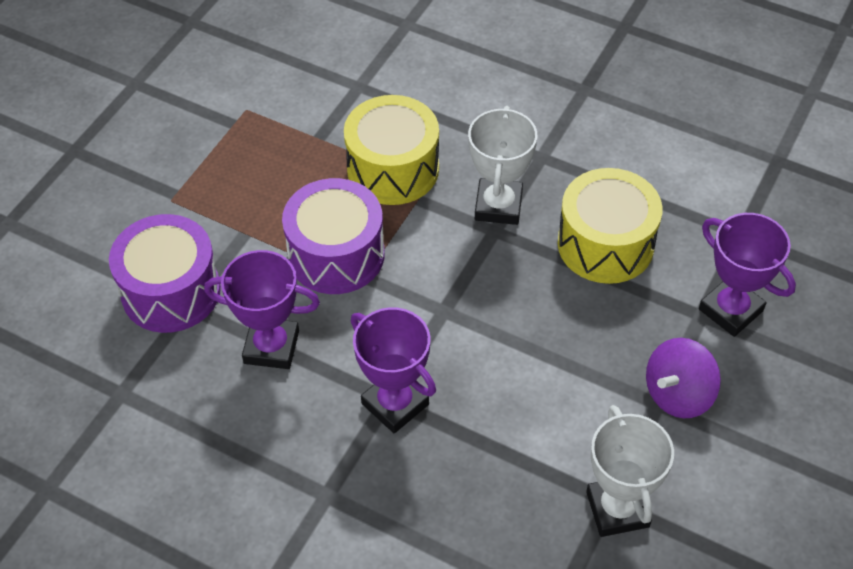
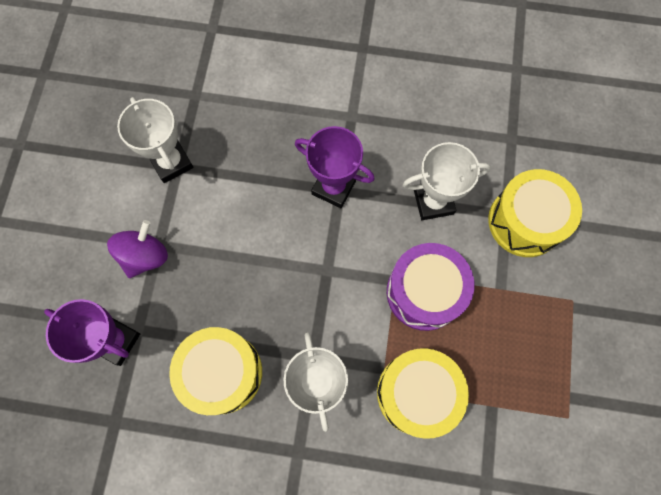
camera: 160 degrees right, 20 degrees up
purple drum [109,214,221,333] -> yellow drum [488,169,582,257]
purple trophy [204,250,320,369] -> white trophy [403,142,491,220]

